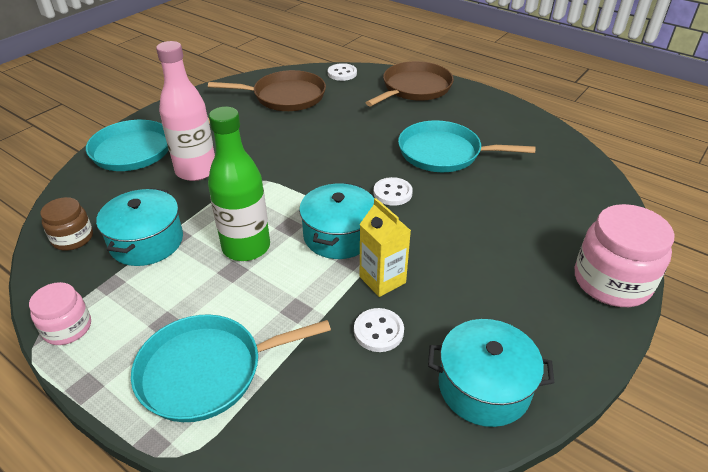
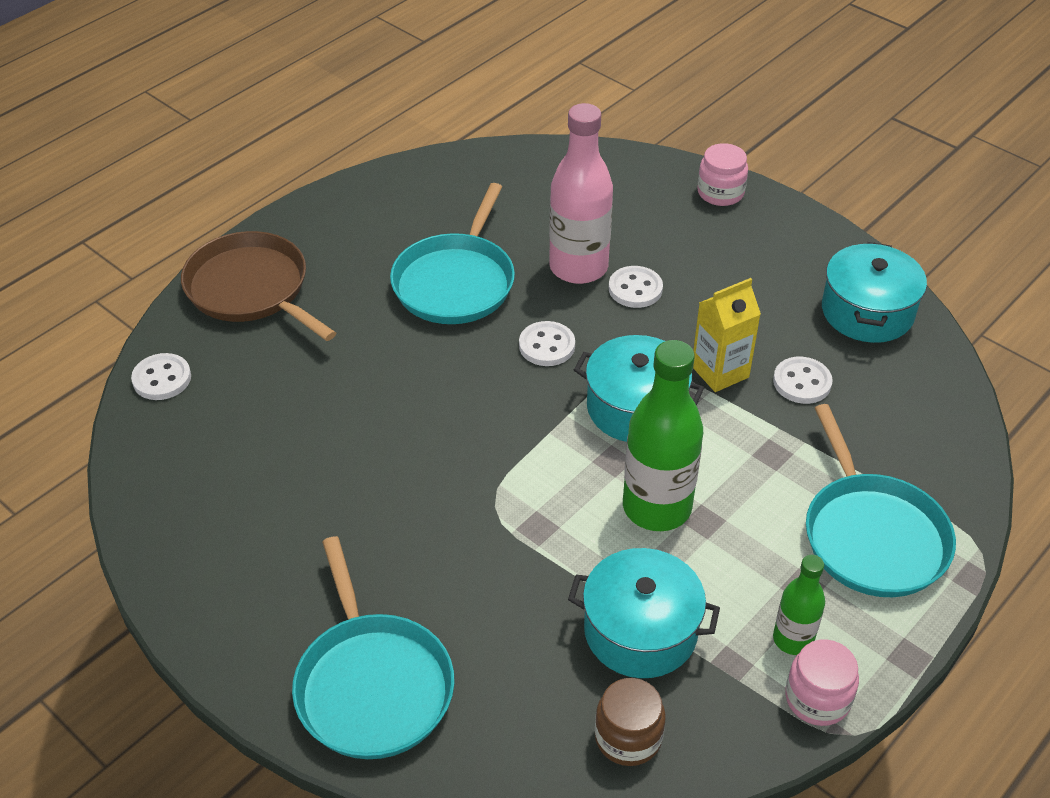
camera: 85 degrees left, 5 degrees up
pink bottle [156,41,215,181] -> pink bottle moved to [549,103,613,284]
brown pan [208,70,326,111] -> none
pink jar [575,204,674,307] -> pink jar [697,143,748,206], size x0.57
none -> white button [609,266,663,308]
none -> green bottle [773,555,825,655]

